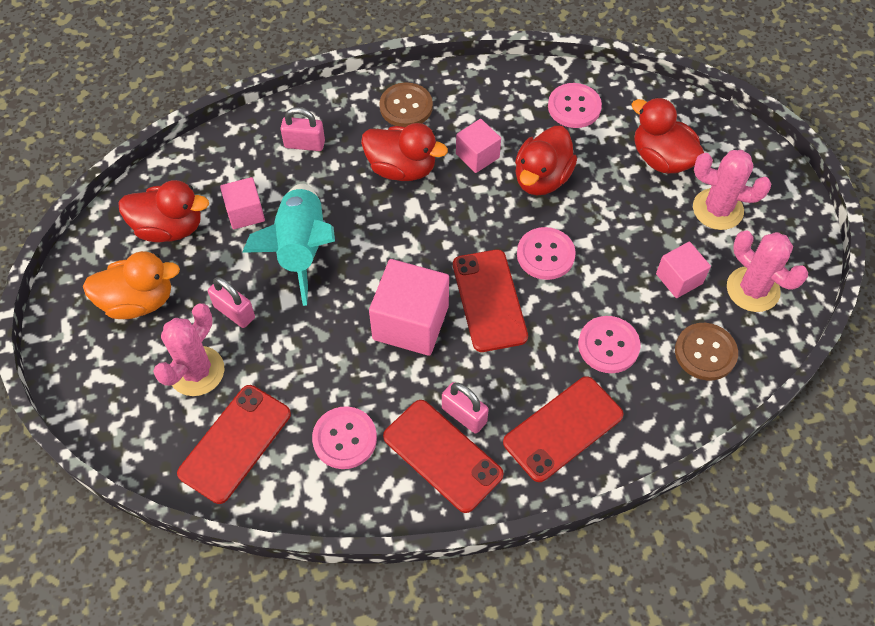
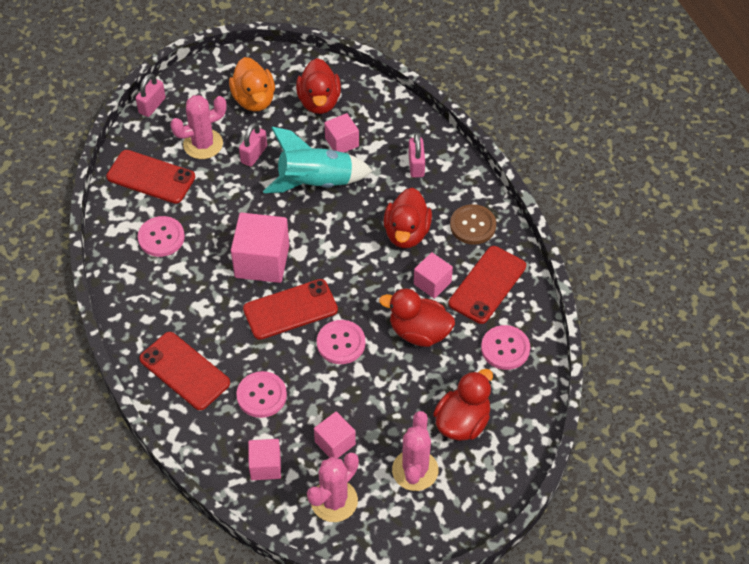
camera: 80 degrees right, 5 degrees down
pink cactus [153,303,224,396] -> pink cactus turned 45 degrees counterclockwise [170,95,227,159]
red phone [383,400,504,513] -> red phone moved to [449,246,526,324]
pink padlock [442,382,489,434] -> pink padlock moved to [136,73,166,117]
brown button [675,323,738,381] -> pink cube [248,439,281,480]

